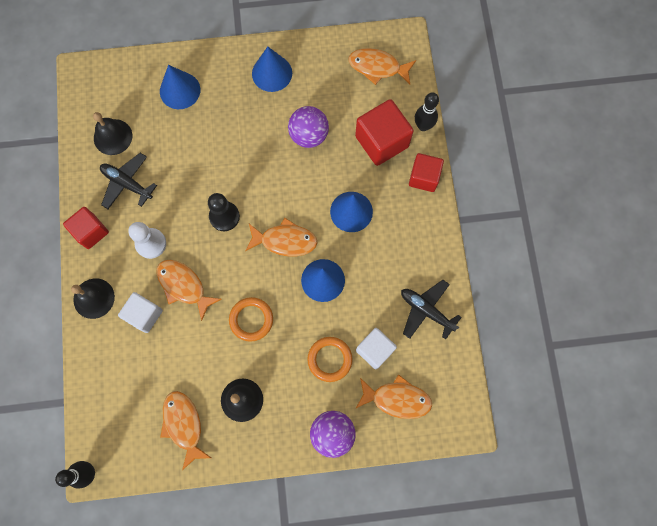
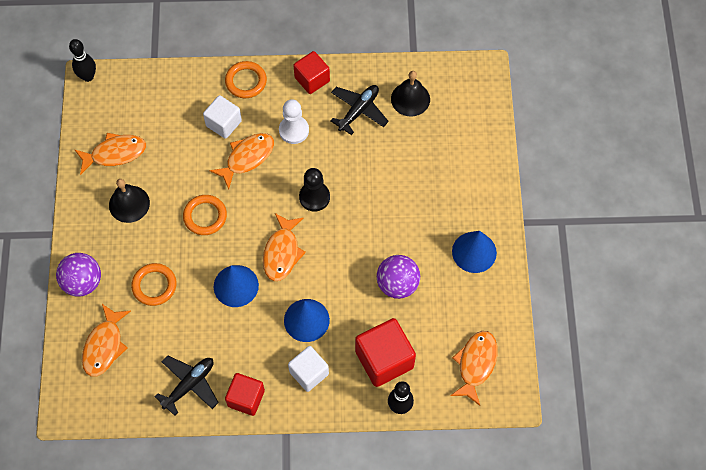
camera: 95 degrees right, 10 degrees down
black bell [71,278,115,319] -> orange ring [225,61,267,98]
blue cone [160,65,200,109] -> none
white cube [356,328,397,369] -> white cube moved to [288,346,329,392]
red cube [409,153,444,192] -> red cube moved to [225,373,265,416]

